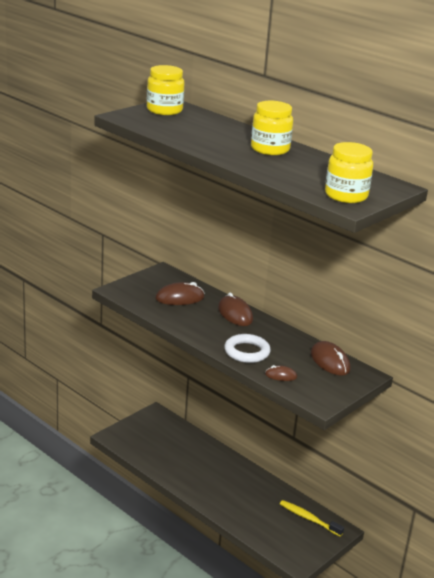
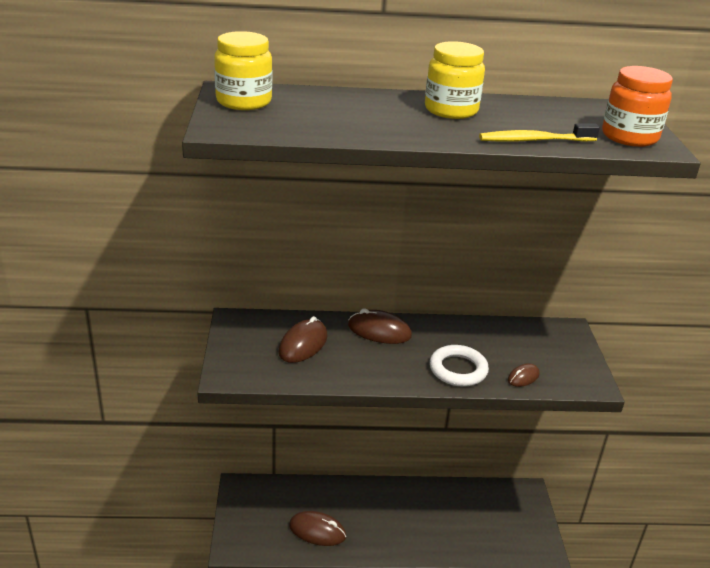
camera: 45 degrees left, 5 degrees up
yellow toothbrush [280,500,344,537] -> yellow toothbrush moved to [479,123,600,142]
brown mouse [311,341,350,376] -> brown mouse moved to [289,511,346,546]
yellow jar [325,142,373,203] -> orange jar [602,66,673,147]

